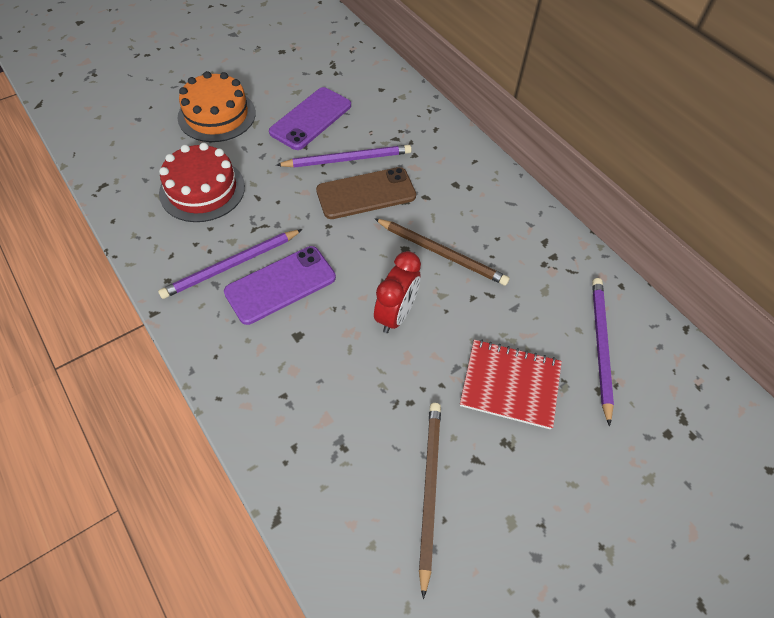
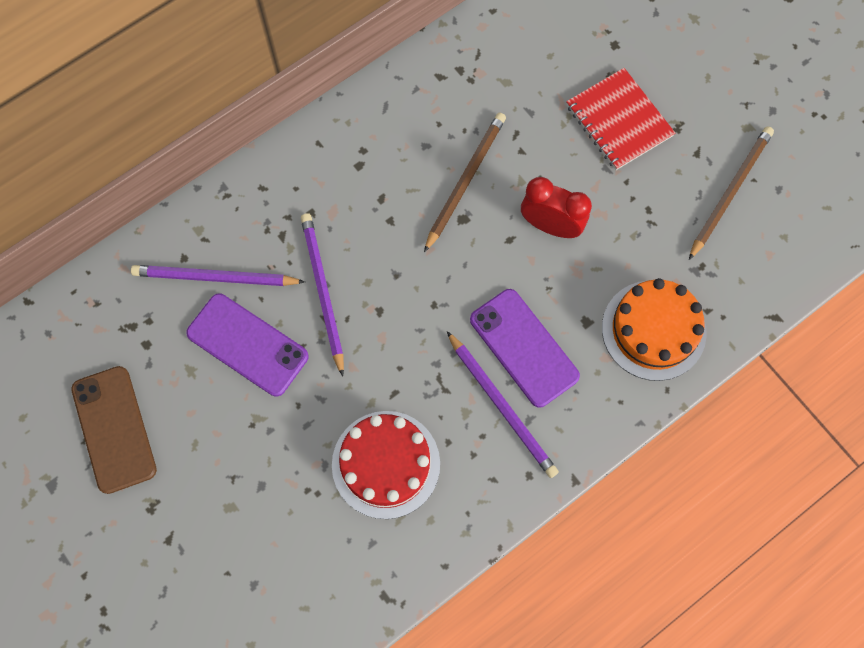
camera: 90 degrees left, 15 degrees up
orange cake [177,71,256,142] -> orange cake moved to [602,278,707,381]
brown phone [316,167,416,219] -> brown phone moved to [71,366,157,494]
brown pencil [419,403,441,599] -> brown pencil turned 120 degrees clockwise [689,126,774,260]
red notebook [460,340,562,429] -> red notebook turned 45 degrees counterclockwise [566,68,675,170]
purple pencil [592,278,614,426] -> purple pencil moved to [131,265,305,286]

